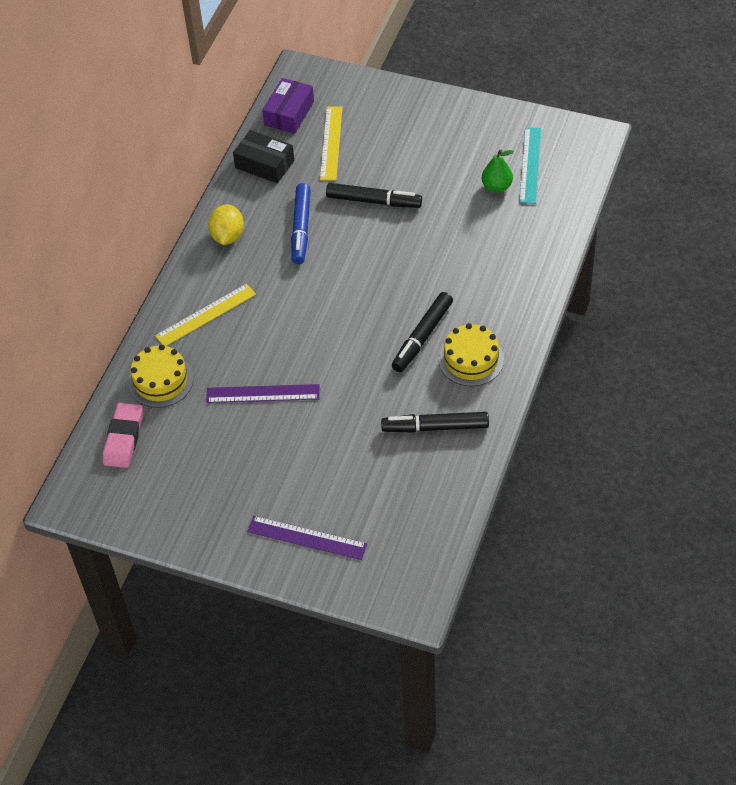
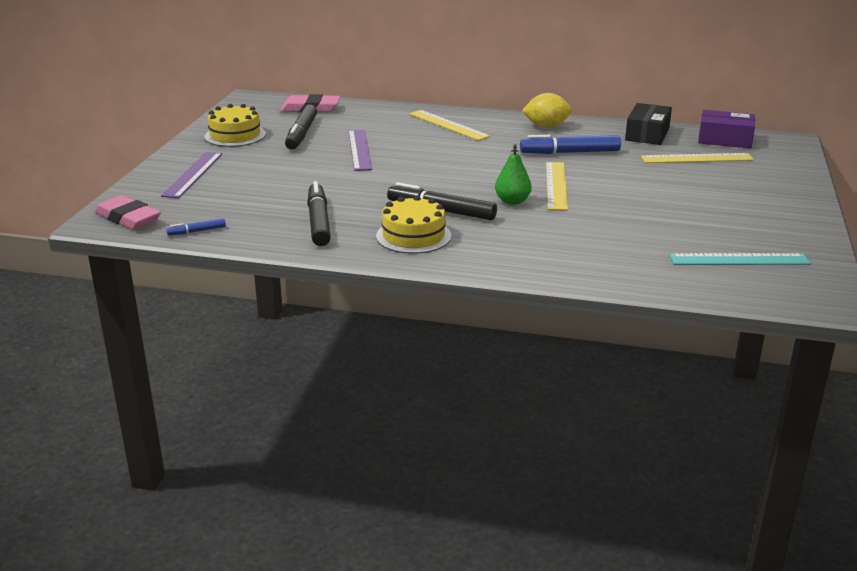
camera: 80 degrees right, 25 degrees down
yellow cake [128,345,193,408] -> yellow cake moved to [205,104,266,147]
black marker [326,183,422,208] -> black marker moved to [285,104,317,150]
green pear [482,149,514,193] -> green pear moved to [495,144,532,205]
none -> pink eraser [95,195,161,230]
none -> blue marker [166,218,226,236]
none -> yellow ruler [546,162,568,210]

